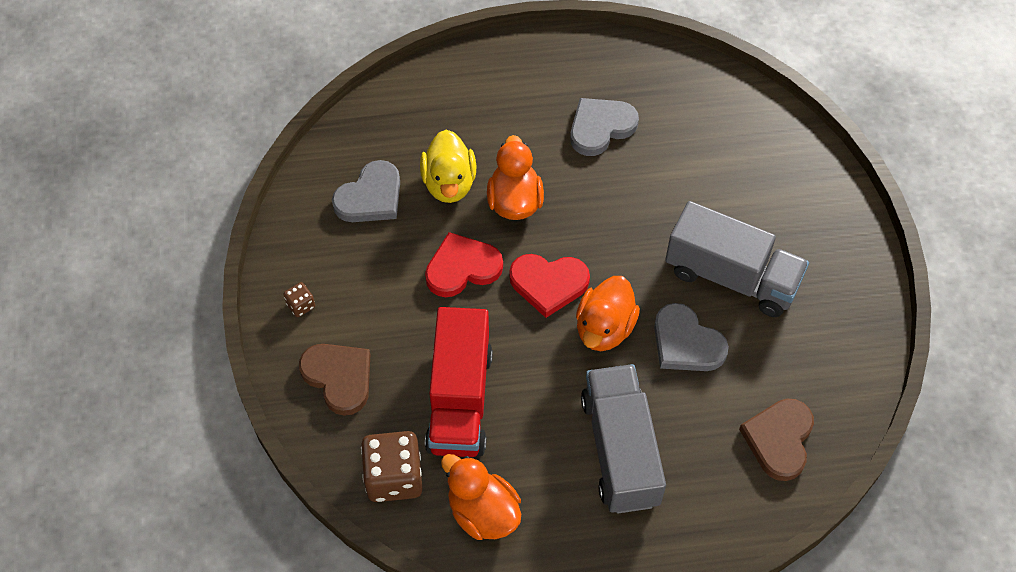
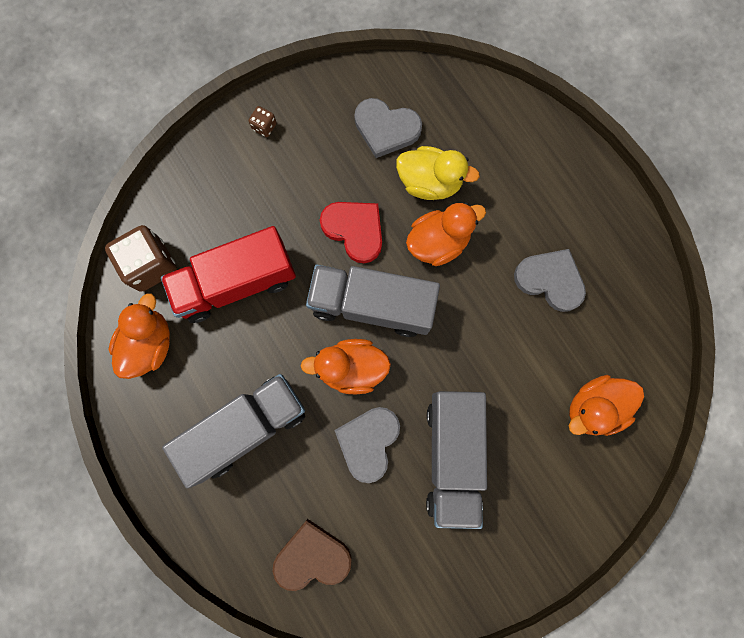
camera: 65 degrees right, 20 degrees up
brown heart [299,344,370,416] -> none
yellow duck [420,130,476,203] -> yellow duck turned 135 degrees counterclockwise [396,146,480,200]
red heart [509,254,590,318] -> grey truck [306,265,440,337]
none -> orange duck [569,375,644,436]

